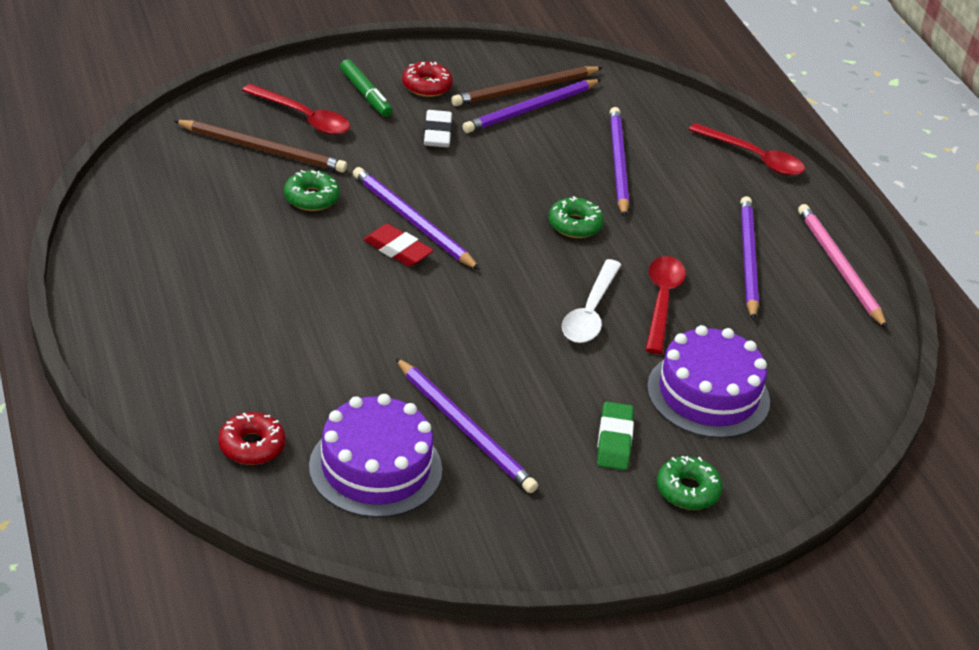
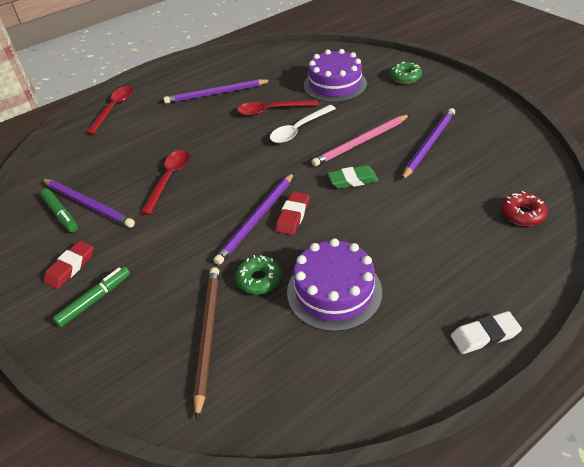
camera: 100 degrees left, 5 degrees up
red spoon [242,84,350,135] -> red spoon moved to [140,150,190,215]
purple cake [309,394,442,518] -> purple cake moved to [287,238,382,332]
red donut [402,62,453,97] -> red eraser [44,240,93,289]
white eraser [424,110,452,147] -> white eraser moved to [451,311,522,354]
brown pencil [451,66,603,106] -> green marker [40,188,78,232]
green donut [548,196,604,238] -> none
white spoon [562,259,622,343] -> white spoon turned 135 degrees clockwise [270,105,336,143]
green eraser [597,402,634,470] -> green eraser moved to [328,165,379,189]
purple pencil [610,107,629,217] -> none
pink pencil [798,204,887,329] -> pink pencil moved to [312,114,410,166]

